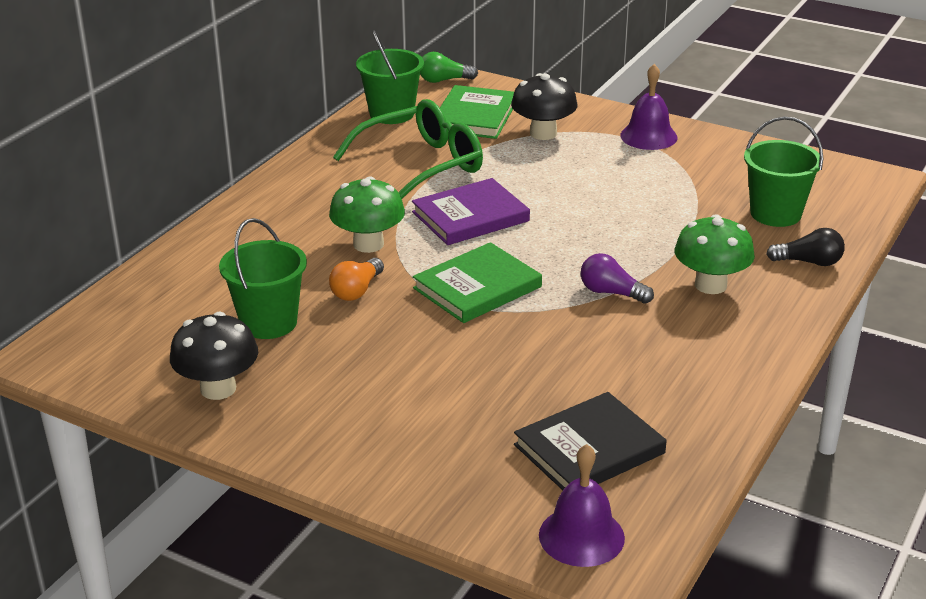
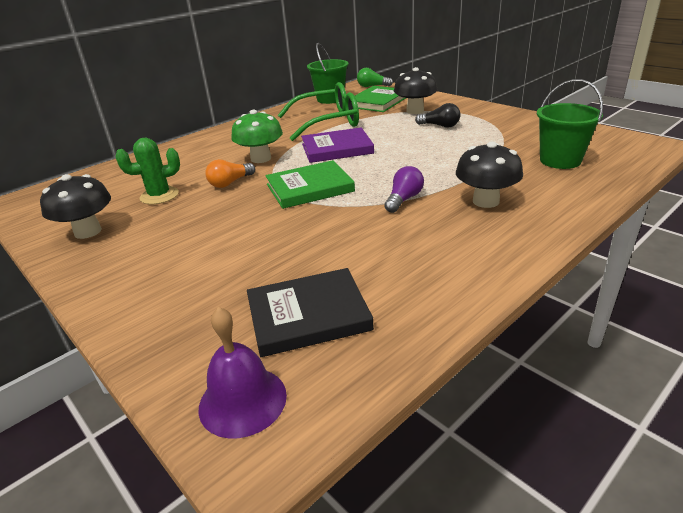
camera: 20 degrees right, 0 degrees up
green bucket [219,218,307,339] -> green cactus [116,138,180,205]
purple light bulb [581,253,654,304] -> purple light bulb turned 75 degrees clockwise [384,166,424,213]
purple bell [620,64,678,150] -> none
green mushroom [674,214,755,294] -> black mushroom [456,141,523,208]
black light bulb [766,228,845,266] -> black light bulb moved to [415,103,461,128]

